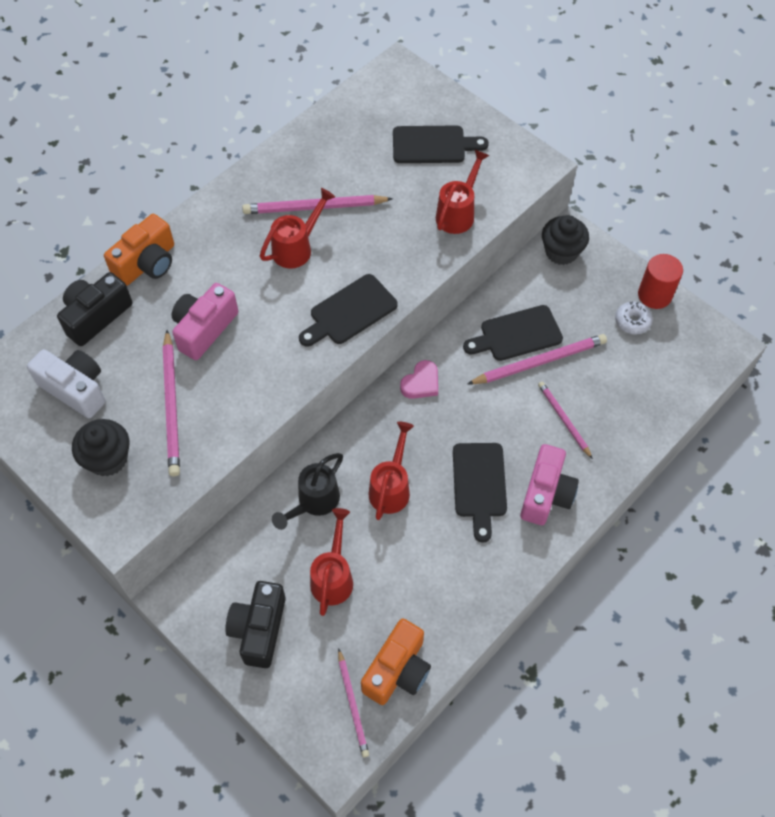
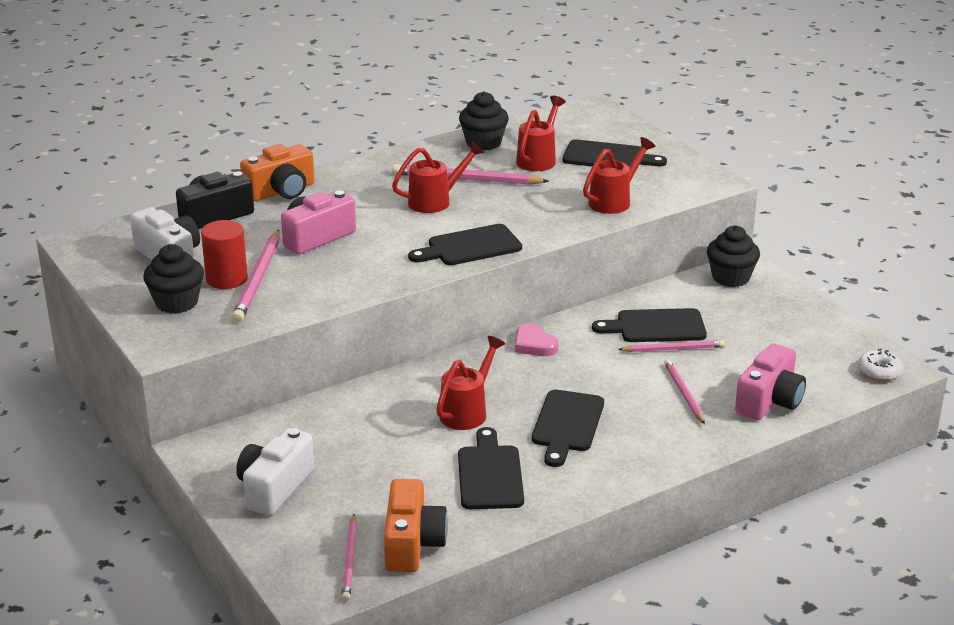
camera: 15 degrees right, 30 degrees down
black camera [225,581,286,668] -> white camera [236,428,314,516]
black watering can [272,453,343,530] -> none
red watering can [310,508,353,616] -> red watering can moved to [516,96,566,171]
orange camera [361,618,431,705] -> orange camera turned 45 degrees counterclockwise [384,479,448,572]
pink heart [400,360,438,399] -> pink heart turned 90 degrees clockwise [515,323,558,356]
pink pencil [467,334,607,384] -> pink pencil [618,340,725,352], size x0.62
pink camera [520,444,579,525] -> pink camera moved to [735,344,806,420]
white donut [615,301,653,335] -> white donut moved to [858,348,903,381]
red cylinder [638,254,683,309] -> red cylinder moved to [201,220,248,289]
none -> black cutting board [458,427,524,509]
none -> black cupcake [459,91,509,151]

